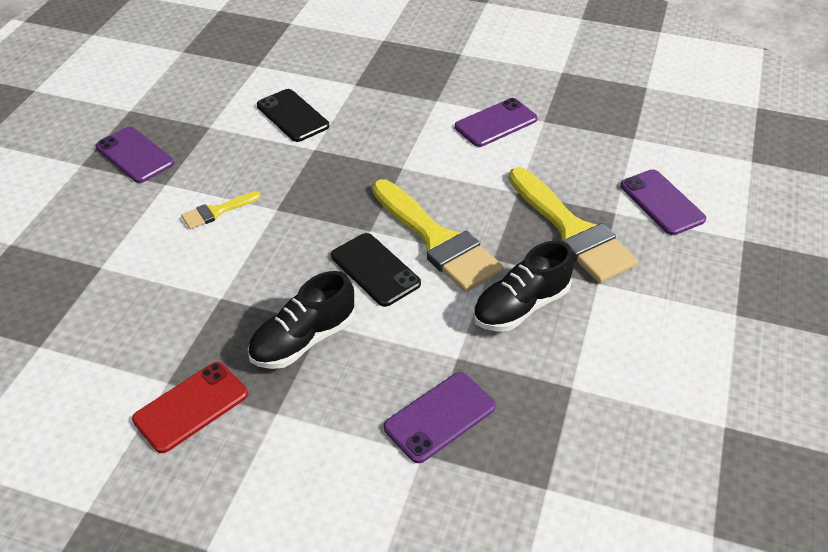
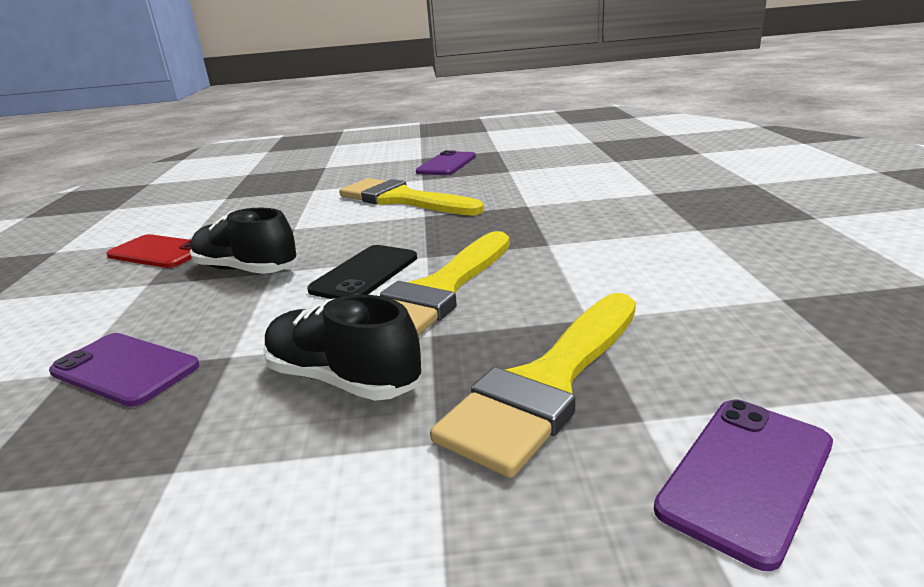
camera: 70 degrees right, 20 degrees down
yellow brush [181,191,260,229] -> yellow brush [339,178,484,215], size x2.13
black phone [257,89,329,142] -> none
purple phone [455,98,537,147] -> none

